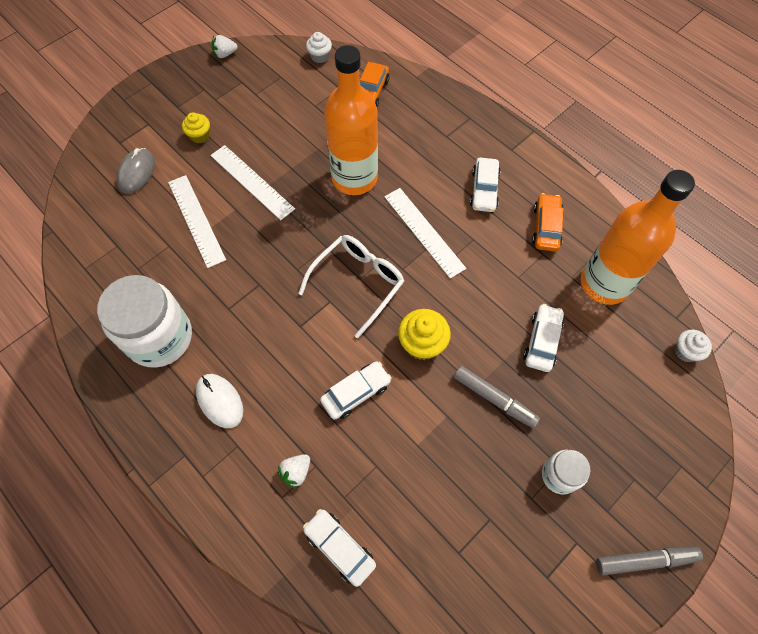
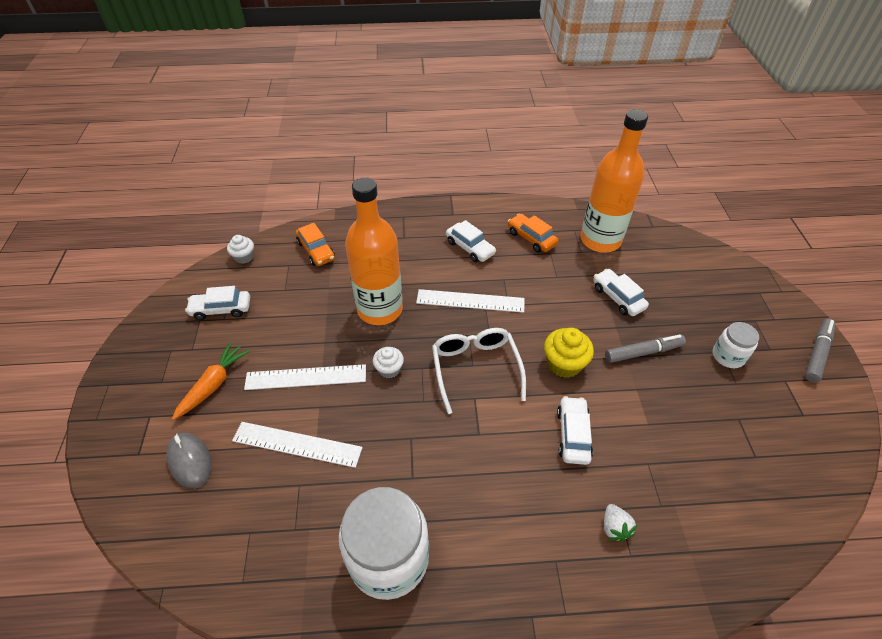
camera: 50 degrees left, 15 degrees down
yellow cupcake [182,112,210,143] -> orange carrot [172,342,250,420]
white mouse [196,374,243,428] -> none
white strawberry [212,35,238,58] -> none
white car [303,509,376,587] -> white car moved to [185,286,250,320]
white cupcake [675,330,712,362] -> white cupcake moved to [373,347,404,378]

